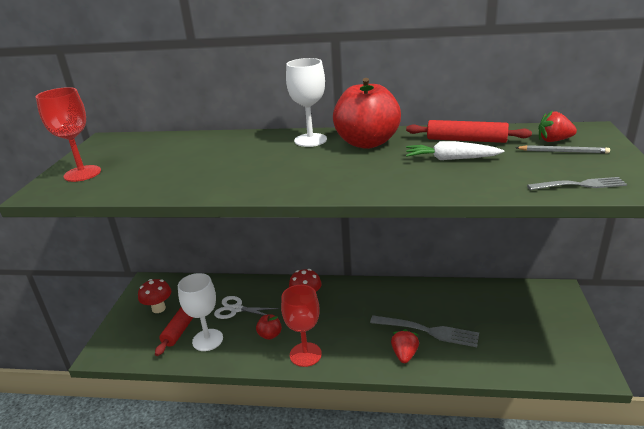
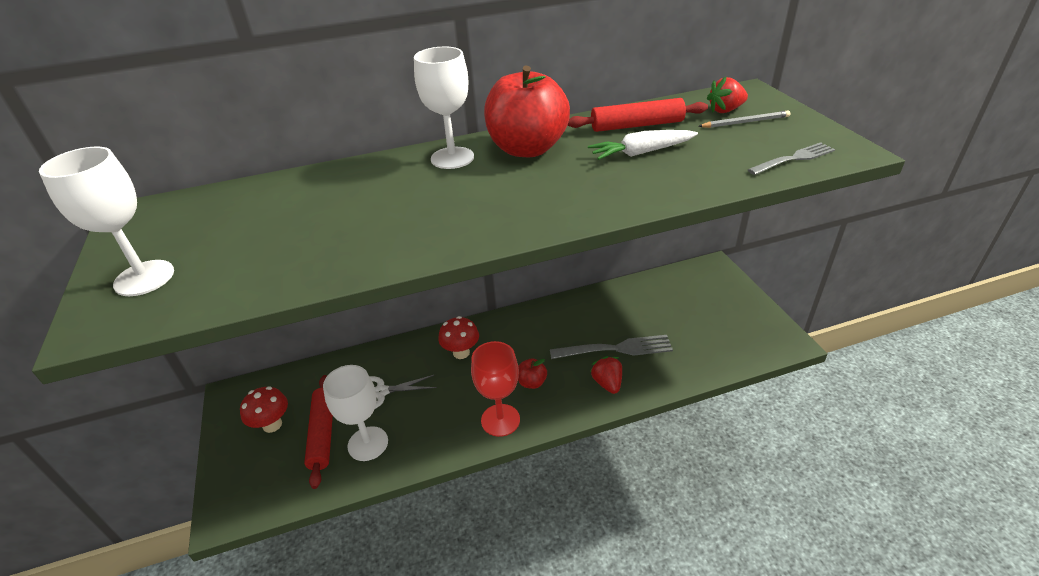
camera: 25 degrees left, 10 degrees up
red goblet [36,87,101,182] -> white goblet [39,146,174,296]
red apple [256,314,282,340] -> red apple moved to [518,358,547,389]

